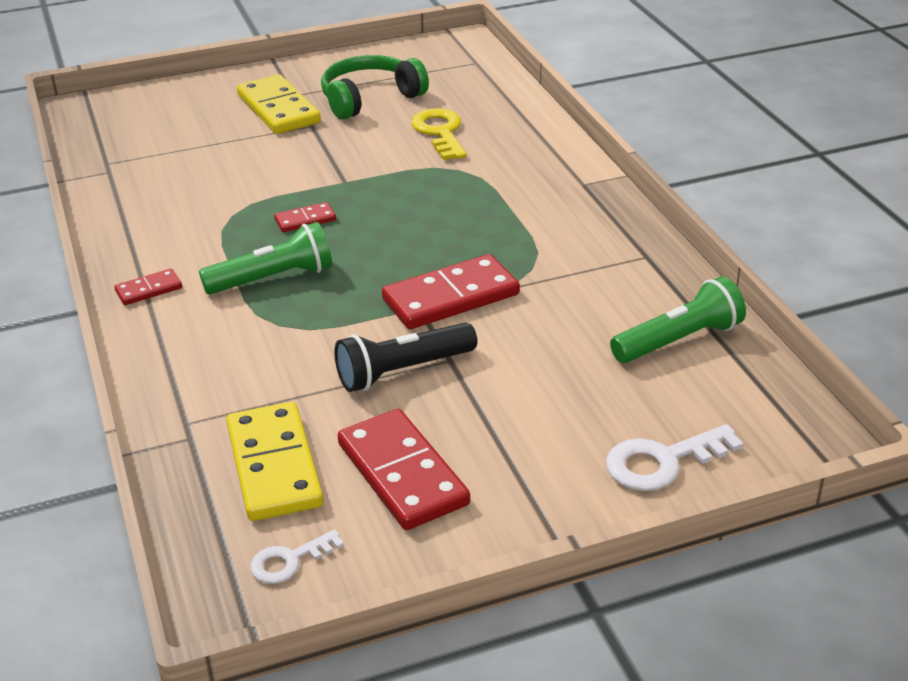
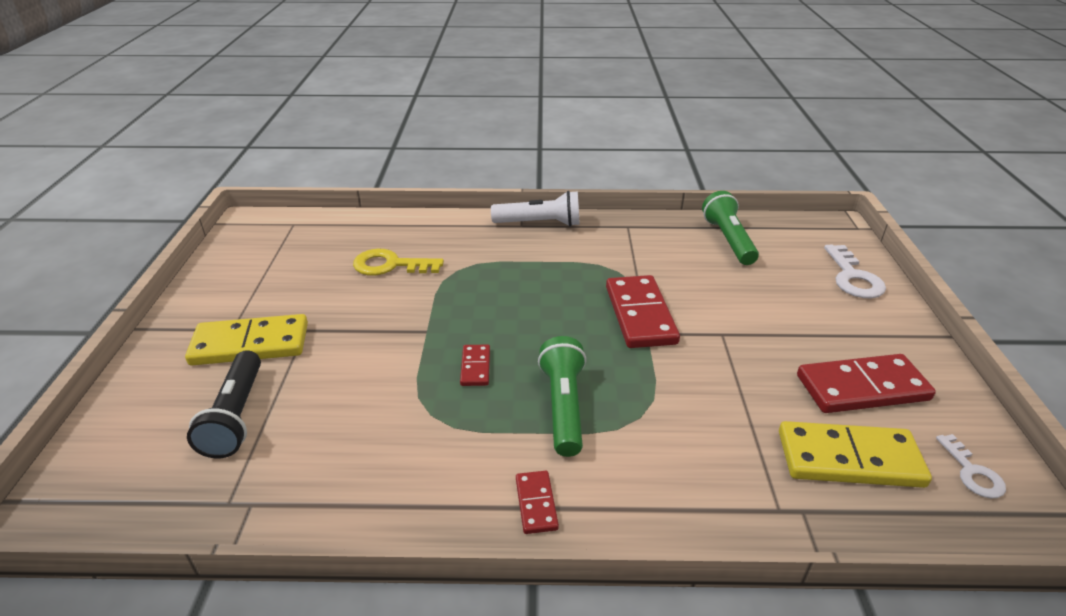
camera: 70 degrees left, 0 degrees up
green headphones [321,55,429,119] -> none
black flashlight [334,323,477,392] -> black flashlight moved to [187,350,261,458]
none -> white flashlight [491,191,580,227]

